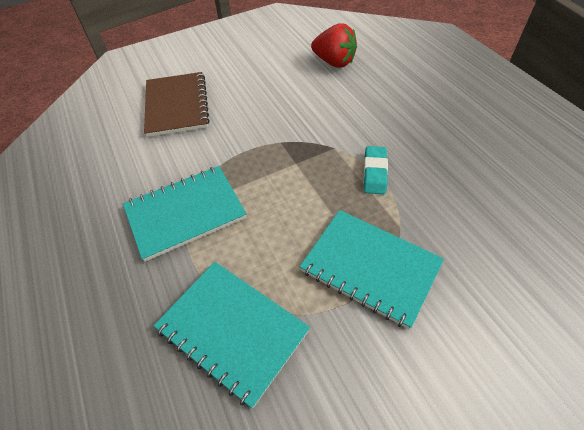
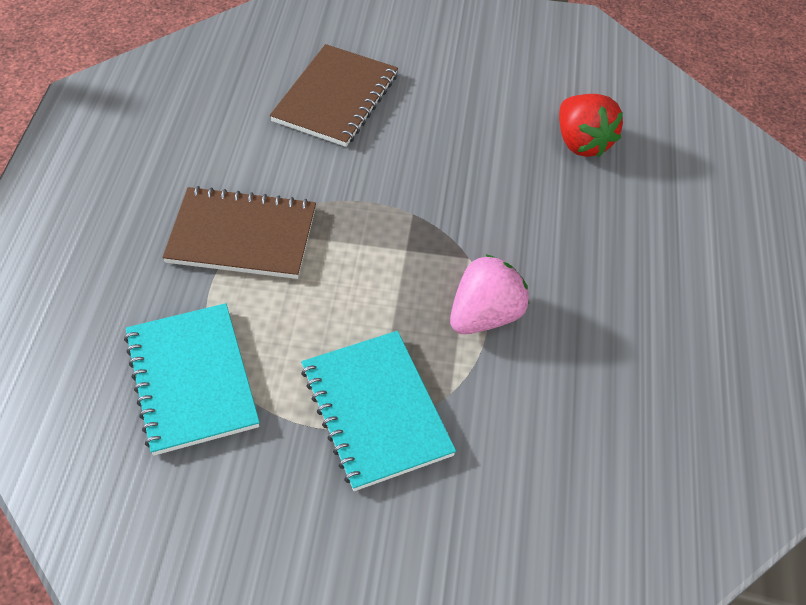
camera: 30 degrees right, 0 degrees up
turquoise notebook [123,166,247,262] -> brown notebook [162,186,316,279]
turquoise eraser [364,146,388,194] -> pink strawberry [450,254,529,334]

